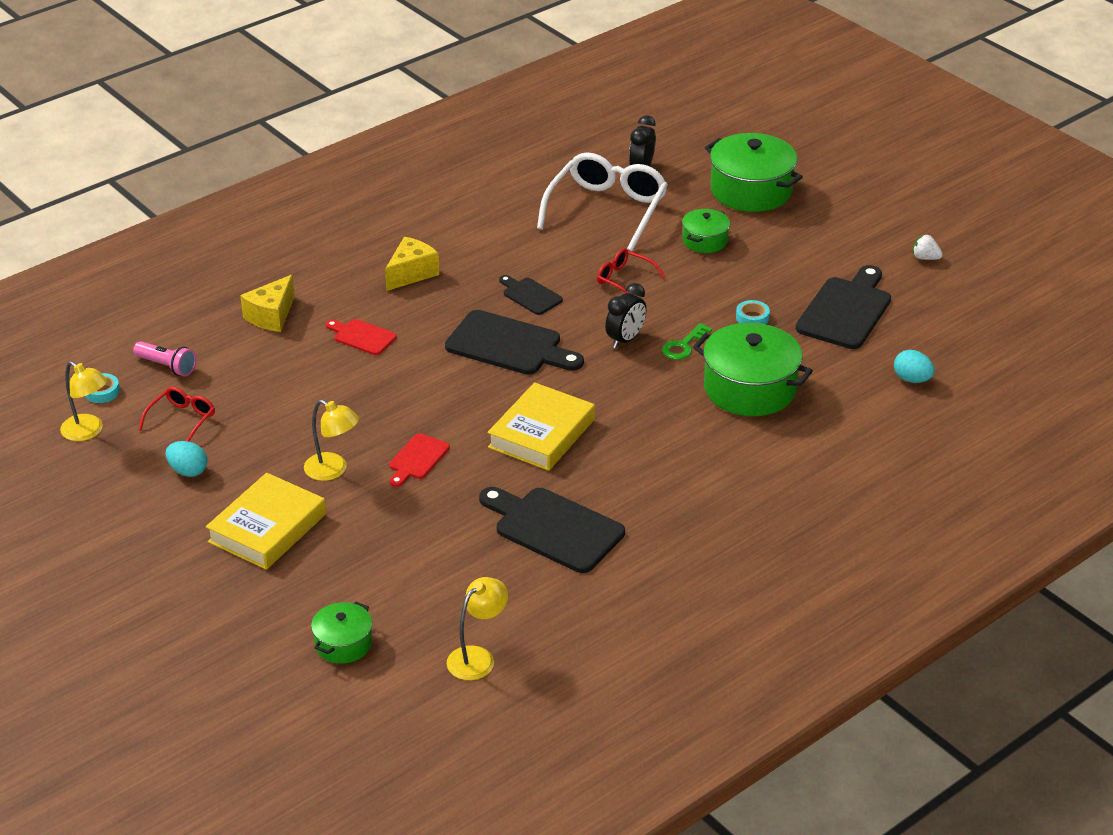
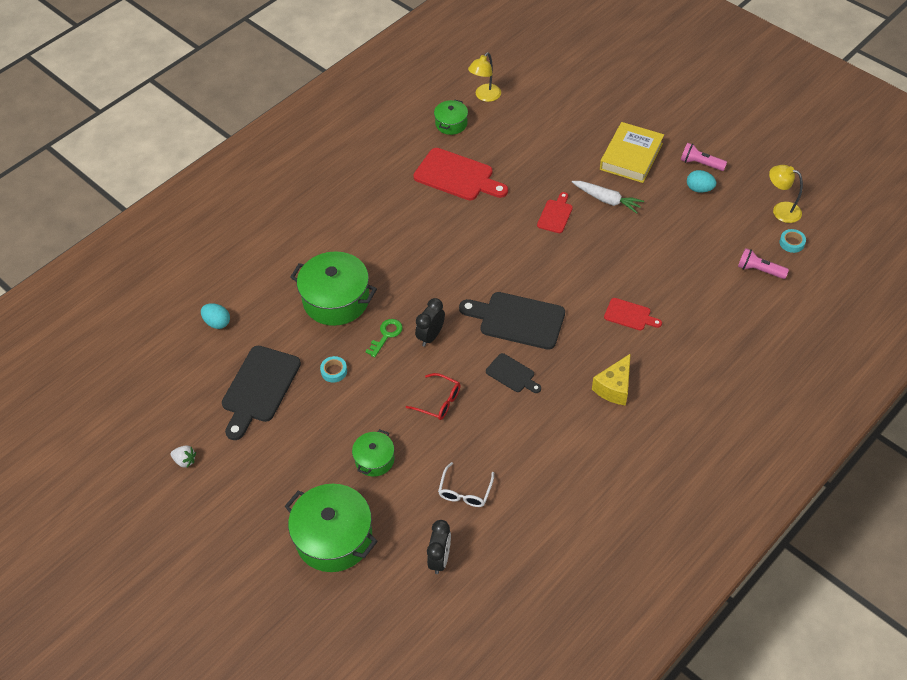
camera: 175 degrees right, 15 degrees up
red glasses [138,387,215,442] -> none
yellow cheese [240,275,295,332] -> none
yellow lamp [304,400,359,481] -> white carrot [572,181,644,214]
green pot [311,602,372,664] -> green pot moved to [434,100,468,135]
black cutting board [479,487,625,573] -> red cutting board [413,148,508,200]
yellow book [488,382,595,471] -> none
white glasses [537,152,668,251] -> white glasses [438,462,494,507], size x0.50
none -> pink flashlight [681,143,727,171]

